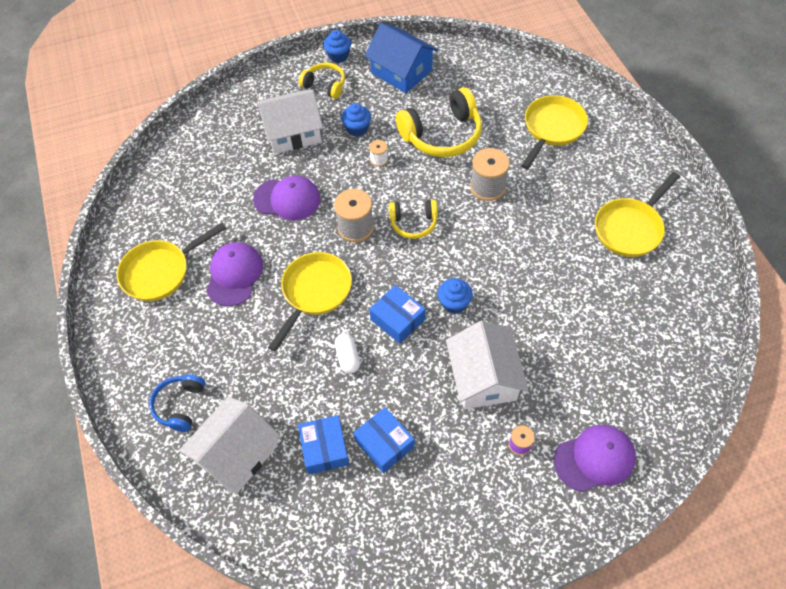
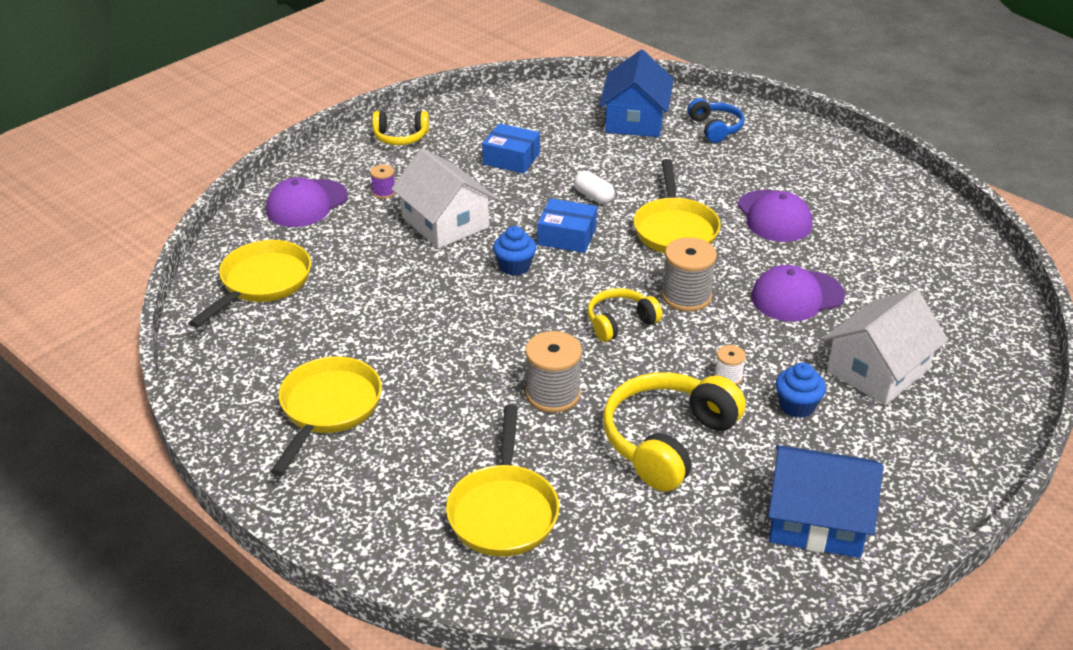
camera: 150 degrees right, 20 degrees down
yellow pan [117,223,226,301] -> yellow pan moved to [189,240,311,328]
white house [179,396,280,495] -> blue house [599,50,674,137]
blue box [298,415,349,475] -> none
yellow headphones [299,63,345,99] -> yellow headphones moved to [372,111,429,145]
blue cupcake [323,30,351,63] -> none

